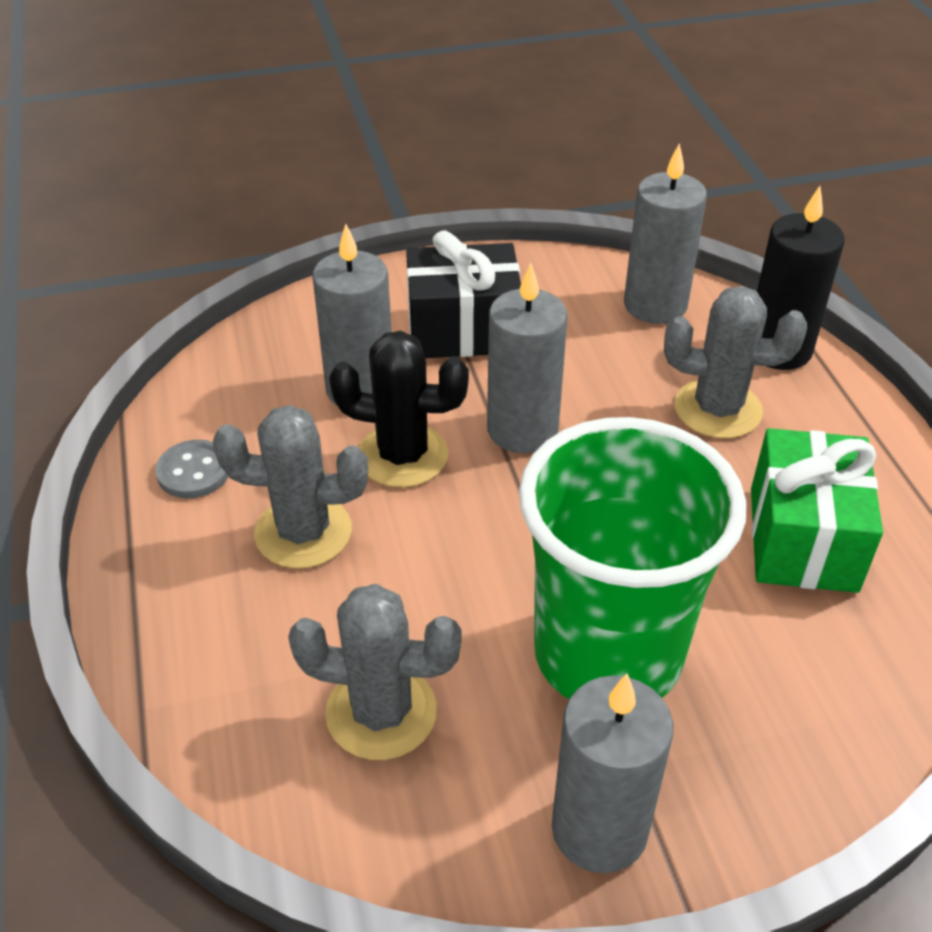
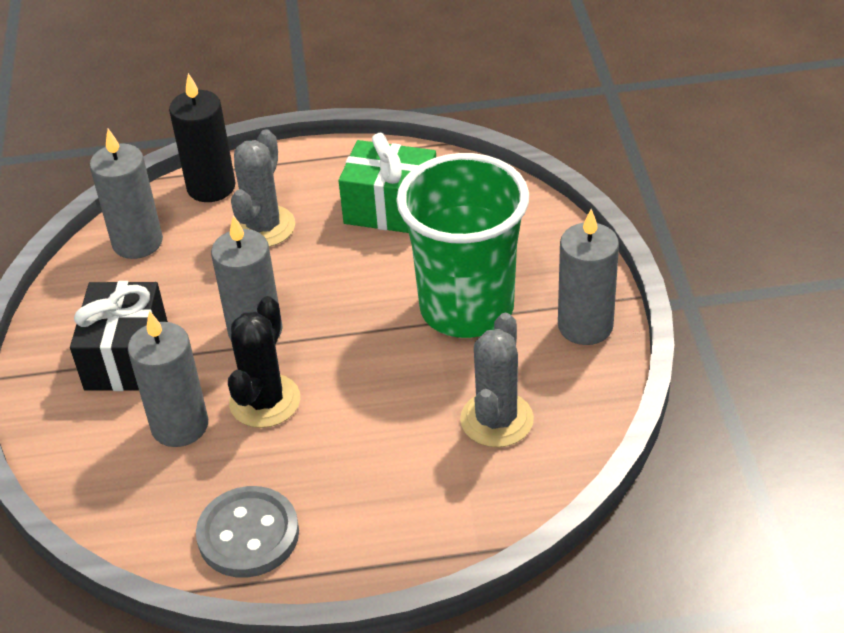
camera: 80 degrees left, 0 degrees up
grey button [155,440,229,498] -> grey button [196,486,299,578], size x1.67
grey cactus [213,405,368,569] -> none

